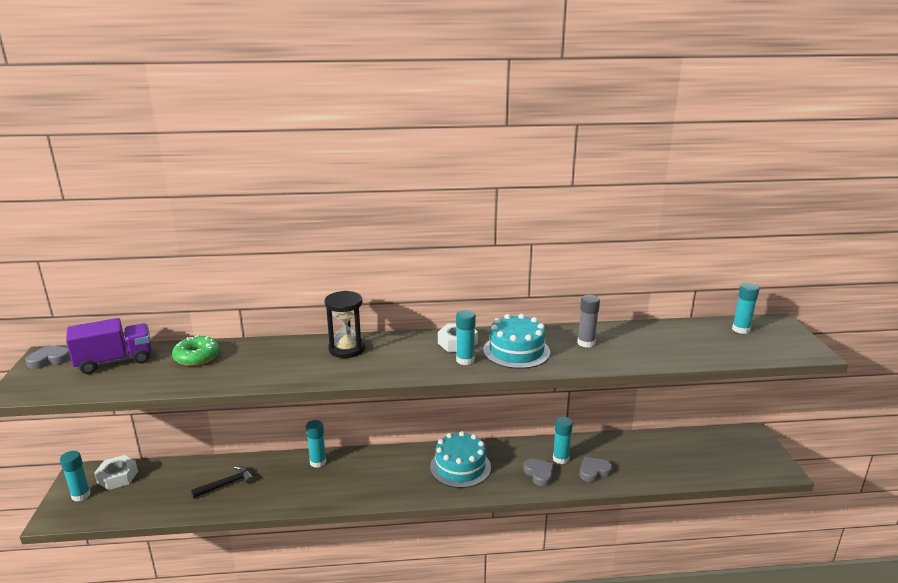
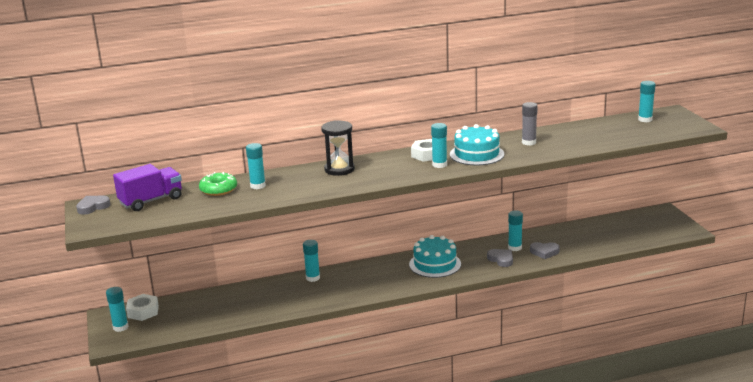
camera: 10 degrees left, 0 degrees up
black hammer [191,466,254,498] -> none
grey heart [580,457,612,482] -> grey heart turned 135 degrees counterclockwise [530,242,560,259]
none -> turquoise glue stick [246,143,266,189]

